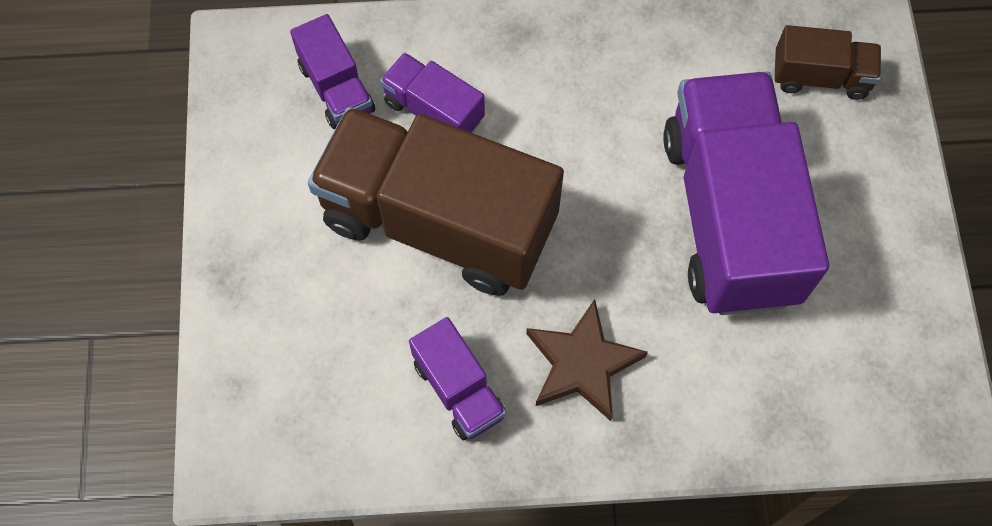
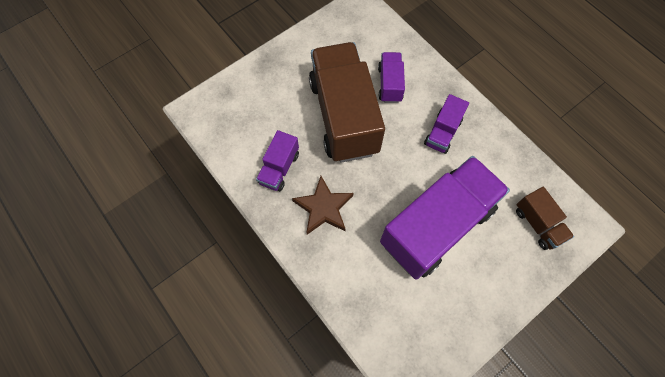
camera: 55 degrees right, 0 degrees up
purple truck [290,14,375,129] -> purple truck moved to [424,94,469,154]

